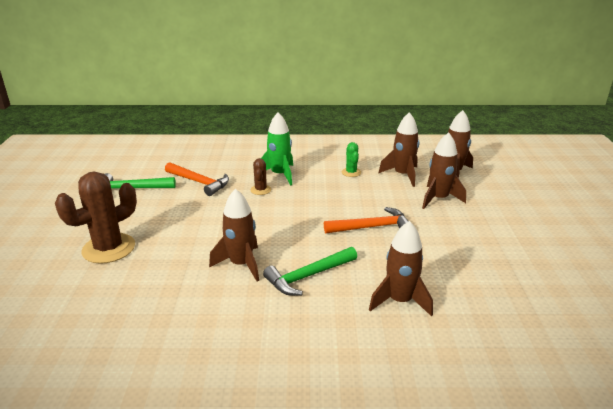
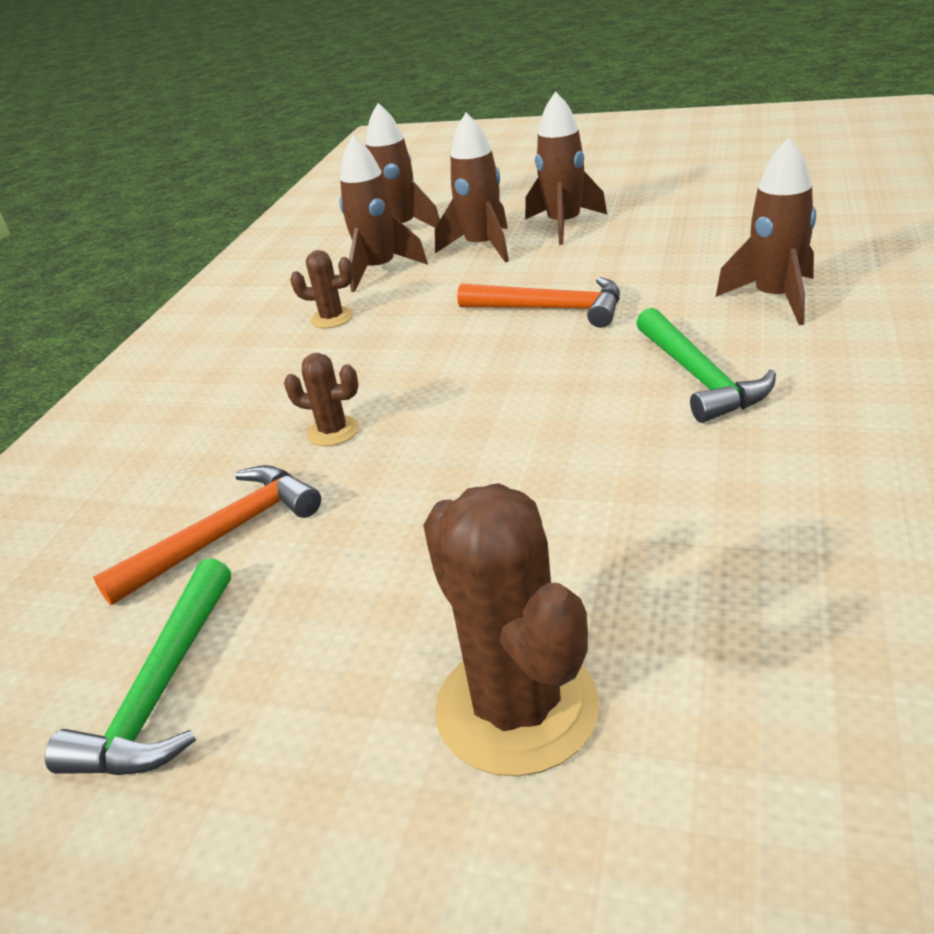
camera: 70 degrees left, 5 degrees up
brown rocket [209,189,259,281] -> brown rocket moved to [525,91,607,245]
green rocket [261,112,293,186] -> none
orange hammer [324,207,408,234] -> orange hammer turned 105 degrees clockwise [457,277,620,328]
green cactus [342,142,361,177] -> brown cactus [290,250,354,328]

